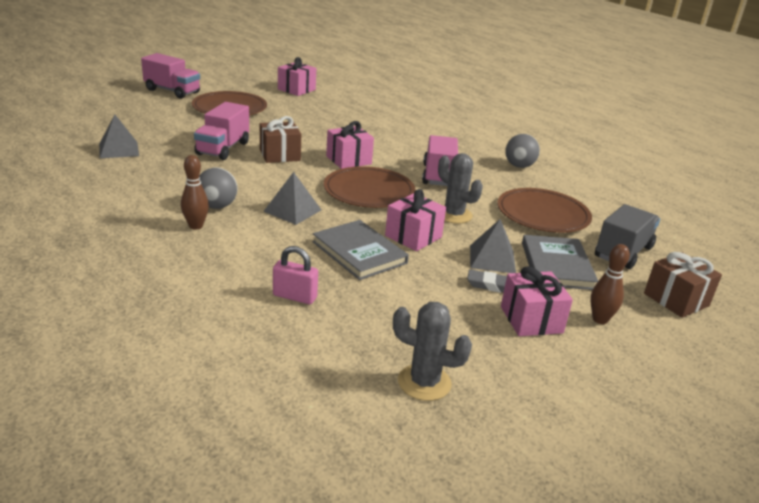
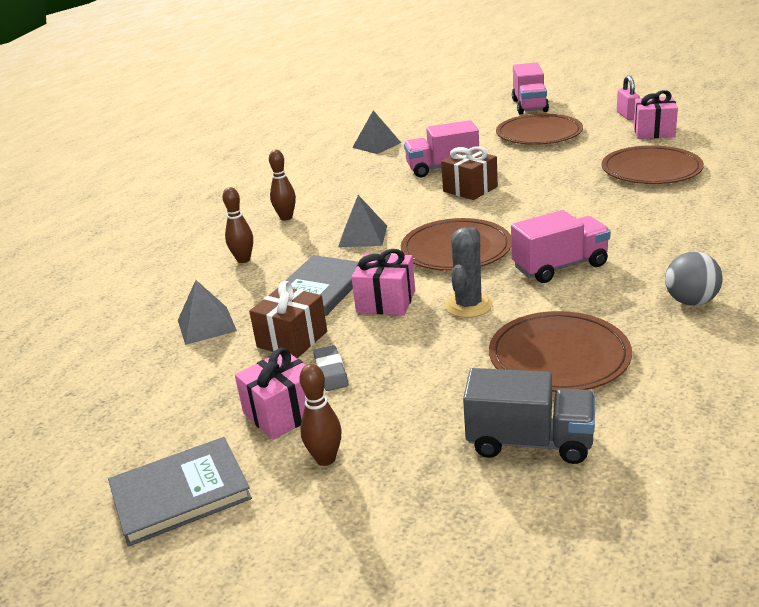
camera: 70 degrees right, 0 degrees up
grey ball [199,167,238,209] -> none
pink padlock [273,246,318,304] -> pink padlock moved to [617,75,640,120]
pink gift [326,121,374,169] -> none
grey cactus [393,302,472,401] -> none
grey pyramid [470,219,516,273] -> grey pyramid moved to [178,280,237,345]
grey book [522,235,598,290] -> grey book moved to [108,437,252,547]
brown gift [644,252,722,318] -> brown gift moved to [249,281,327,358]
none -> brown bowling pin [223,187,253,263]
none -> brown plate [601,145,704,184]

